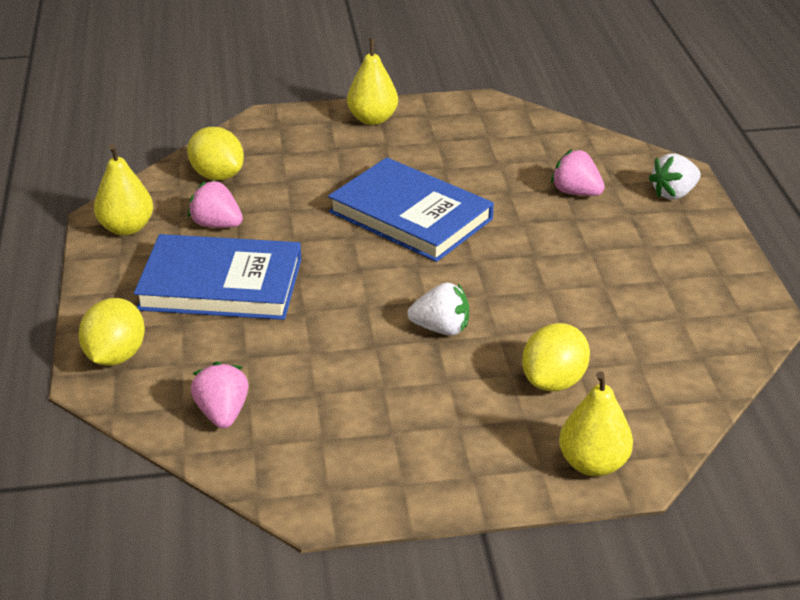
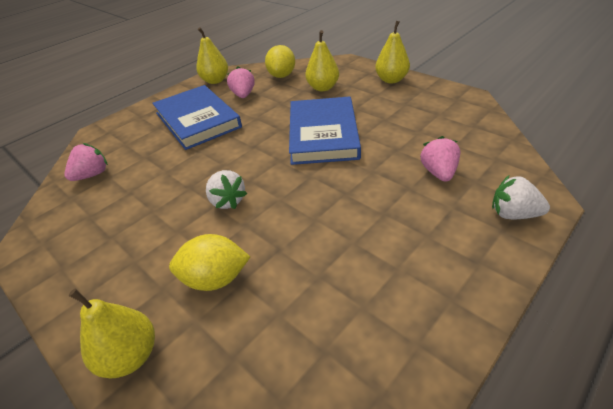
camera: 55 degrees right, 5 degrees up
yellow lemon [79,298,145,366] -> none
none -> yellow pear [305,30,339,91]

